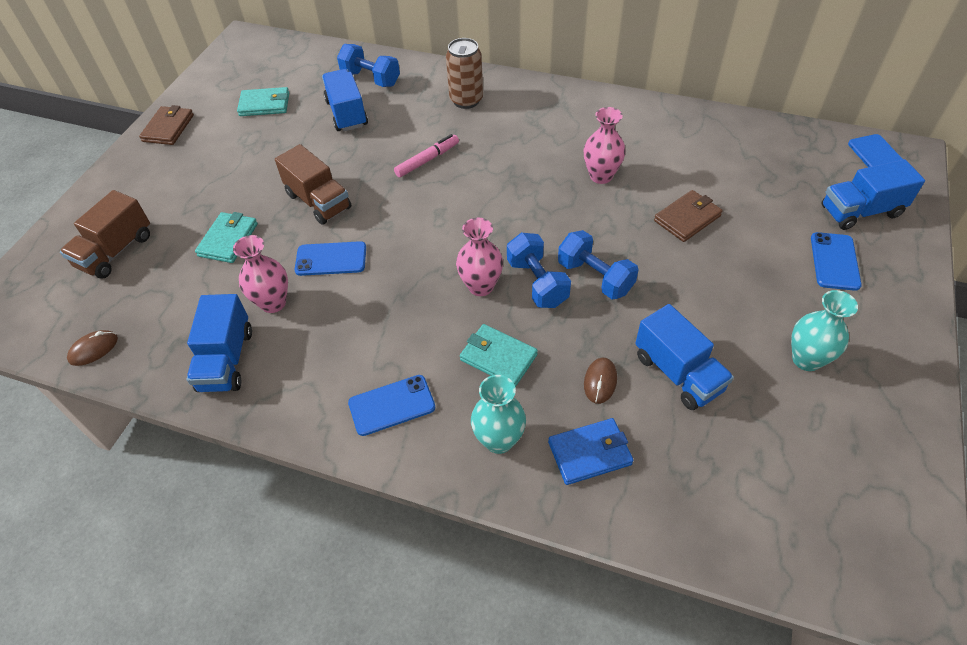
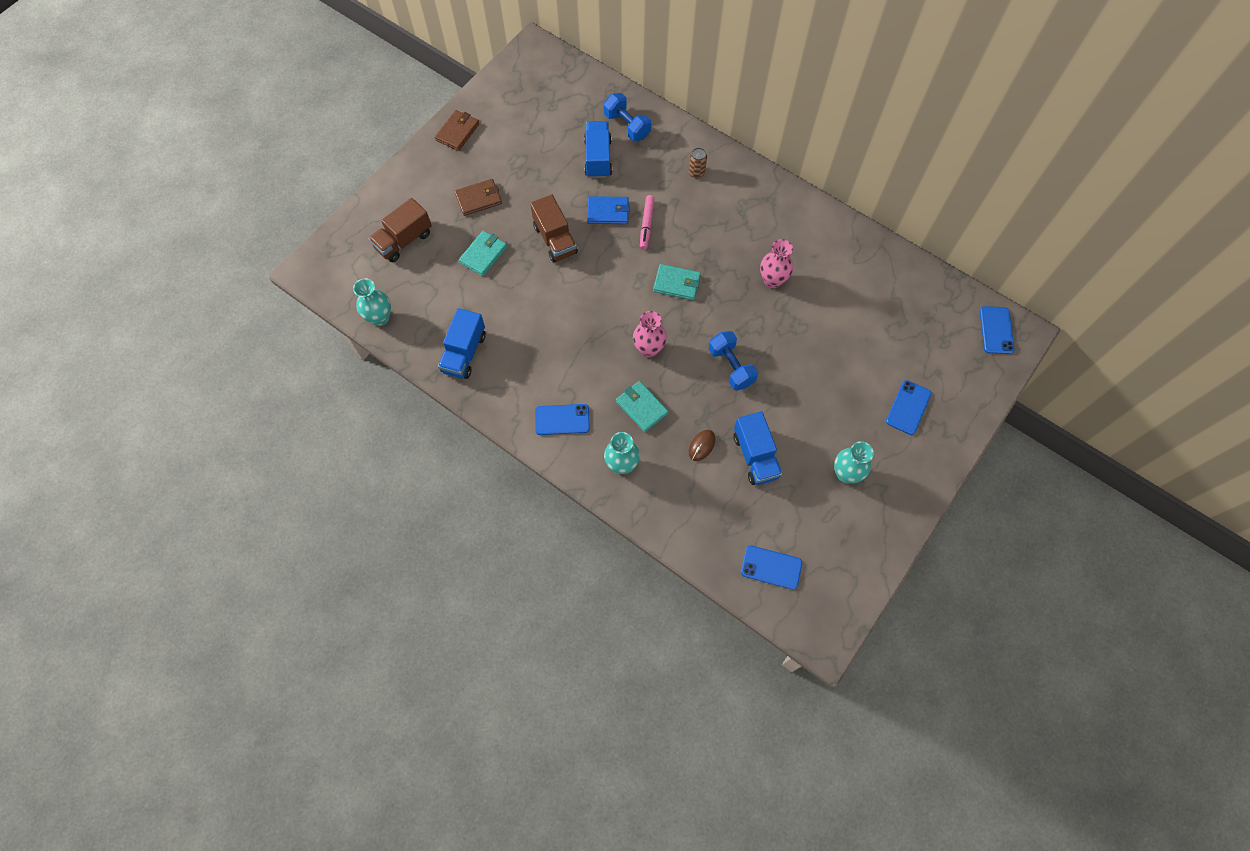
camera: 15 degrees right, 15 degrees up
brown mouse [67,330,118,366] -> turquoise vase [353,278,391,326]
pink vase [233,235,288,313] -> none
turquoise wallet [237,87,289,116] -> turquoise wallet moved to [653,264,701,300]
blue phone [294,241,366,276] -> blue phone moved to [741,545,802,590]
pink marker [394,134,459,177] -> pink marker turned 120 degrees clockwise [640,195,655,250]
brown can [446,38,483,109] -> brown can [688,148,707,178], size x0.59
blue dumbbell [507,233,571,308] -> none
blue wallet [548,418,634,485] -> blue wallet moved to [587,196,630,224]
brown wallet [654,190,723,242] -> brown wallet moved to [455,179,502,216]
blue truck [822,159,925,230] -> none

